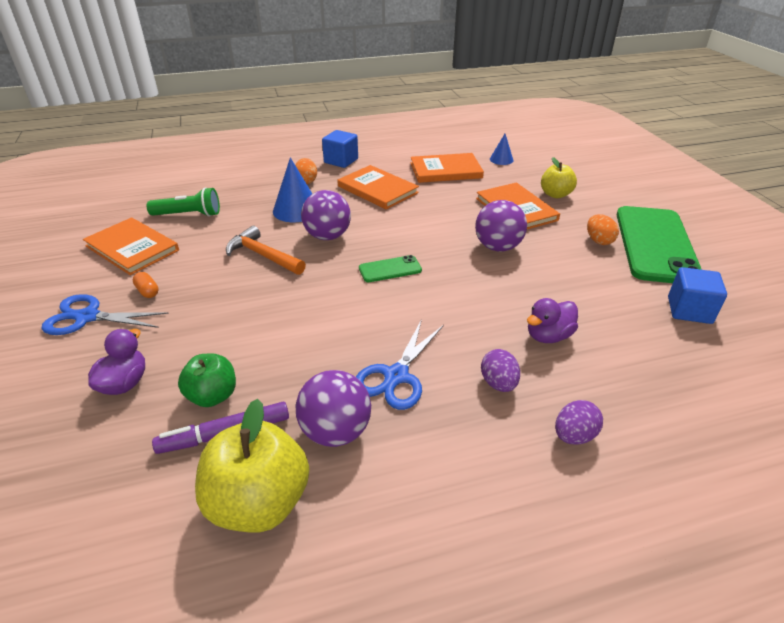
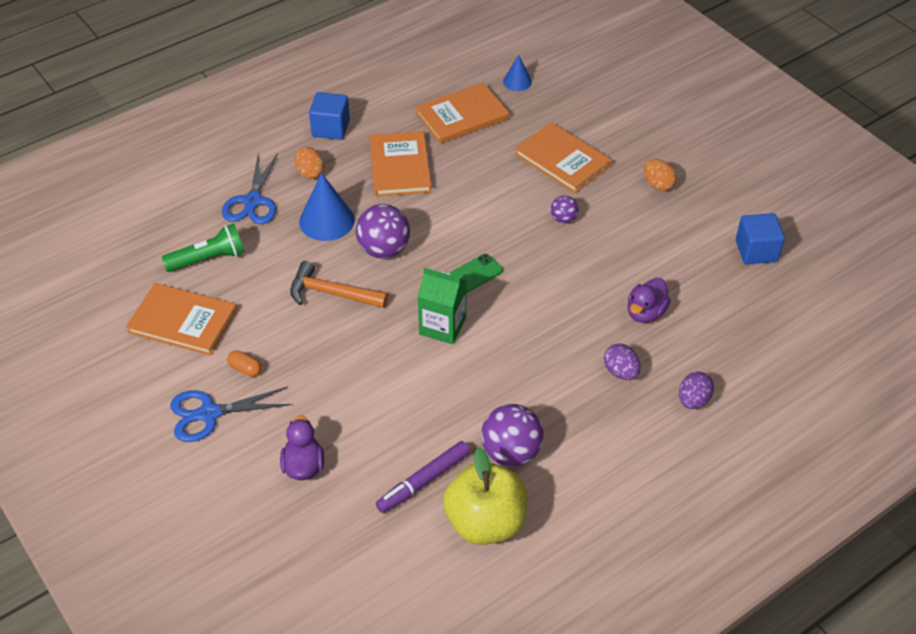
camera: 20 degrees left, 10 degrees up
green apple [178,353,236,407] -> none
orange book [337,165,419,209] -> orange book turned 60 degrees clockwise [370,131,432,197]
blue scissors [356,319,444,410] -> blue scissors moved to [222,153,278,224]
purple ball [475,200,527,252] -> purple ball [551,195,579,224], size x0.53
yellow apple [541,157,577,198] -> none
green phone [617,206,702,283] -> none
none -> green carton [417,268,467,344]

